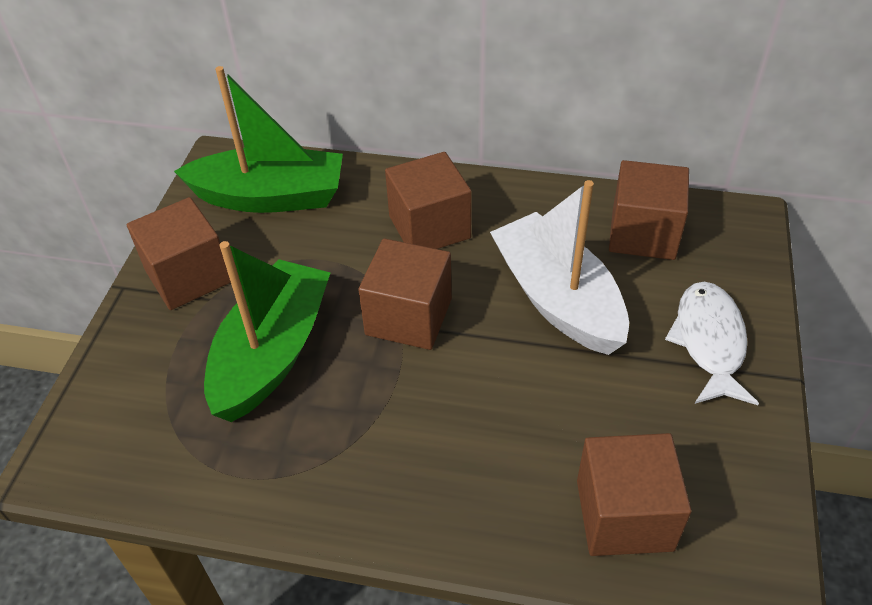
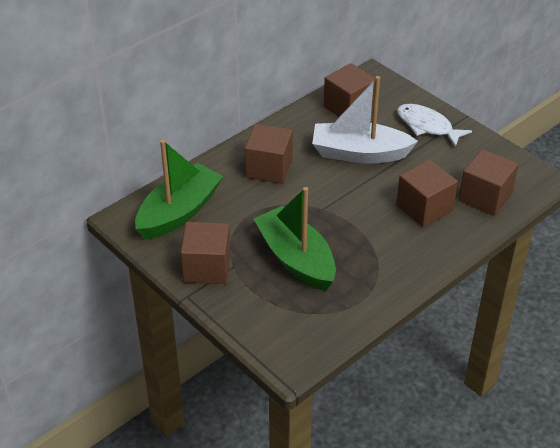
camera: 55 degrees left, 5 degrees down
brown cube [358,238,452,350] -> brown cube moved to [396,160,458,227]

